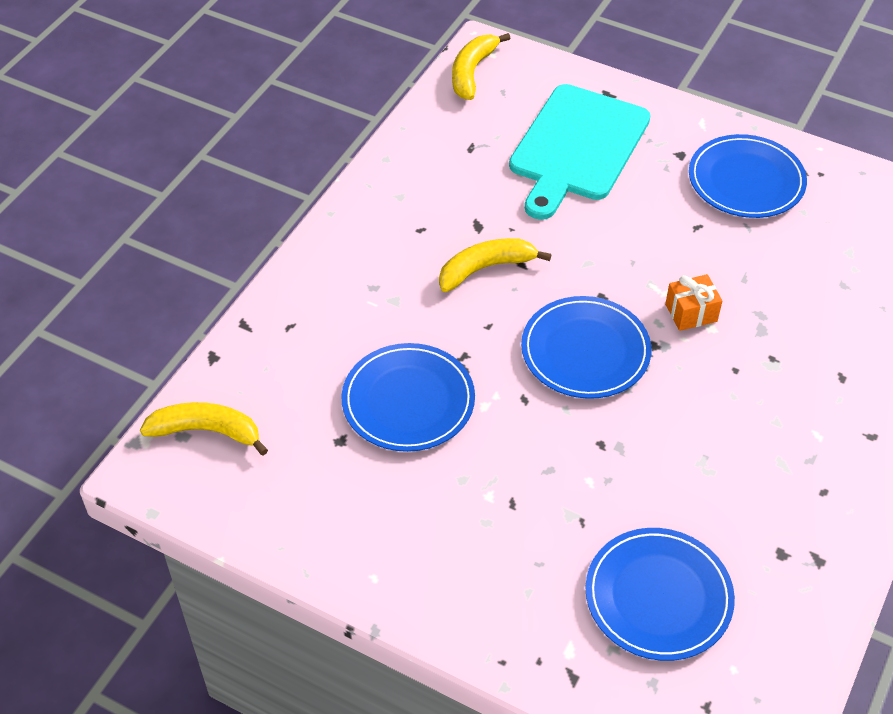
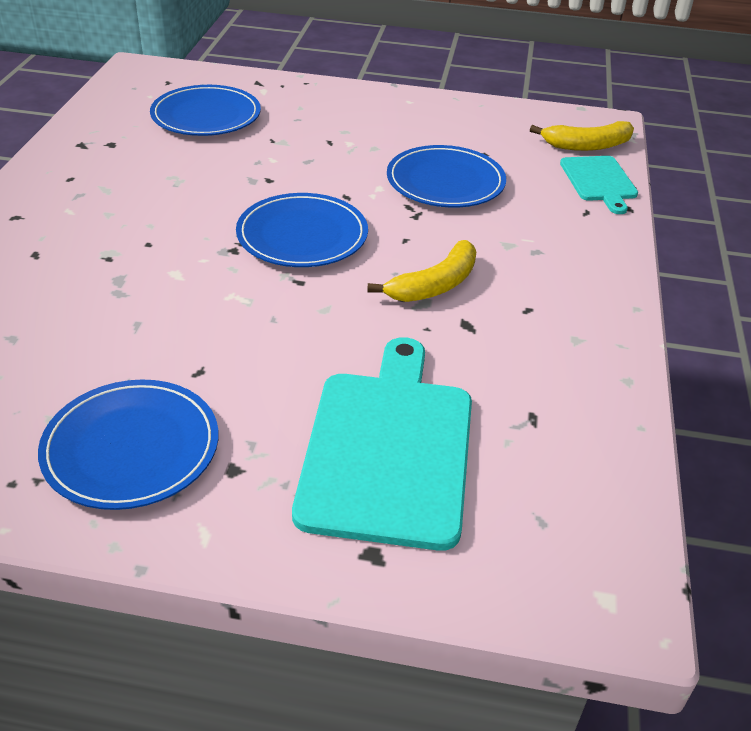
camera: 160 degrees right, 10 degrees down
yellow banana [452,33,511,100] -> none
orange gift [665,274,722,331] -> none
none -> turquoise cutting board [560,156,638,214]

